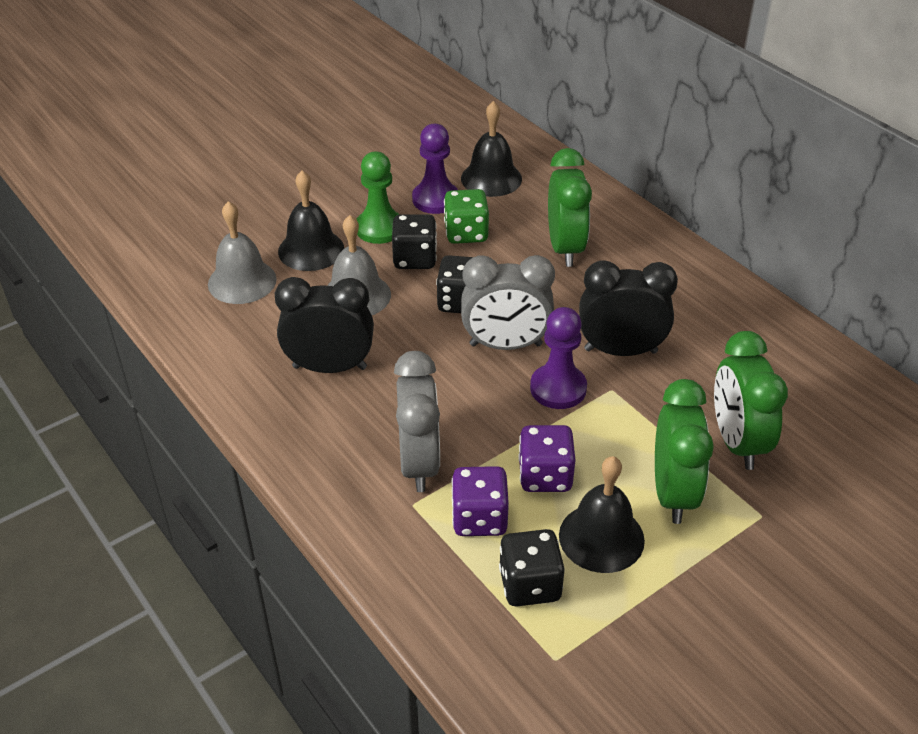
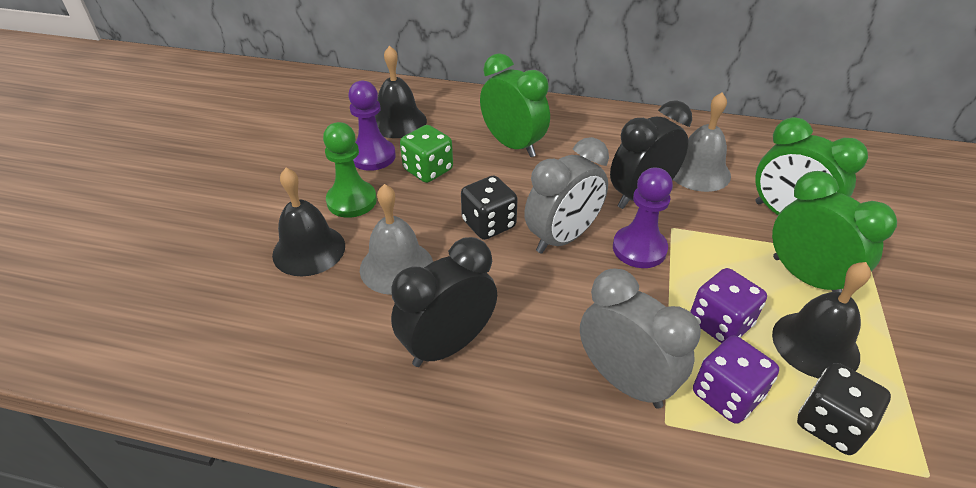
camera: 40 degrees left, 0 degrees up
grey bell [208,201,277,304] -> grey bell moved to [673,92,731,192]
black dice [392,214,437,269] -> none

